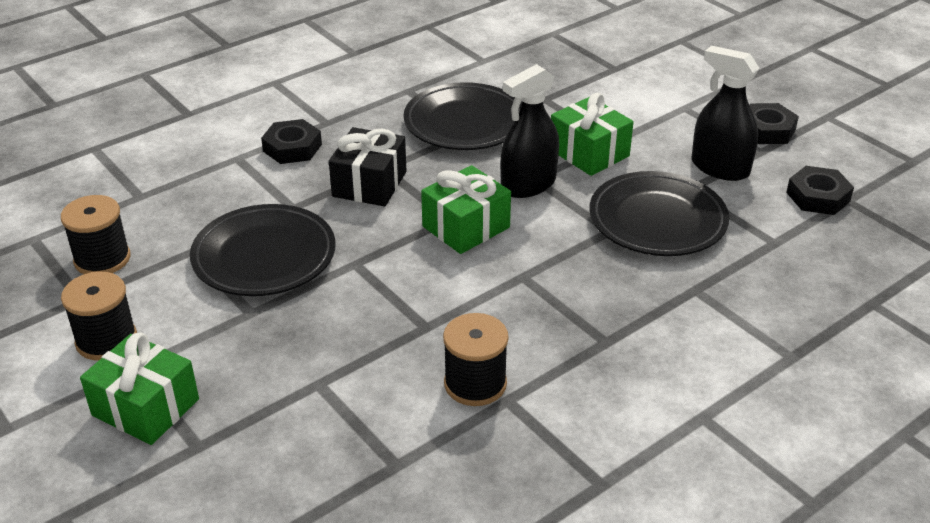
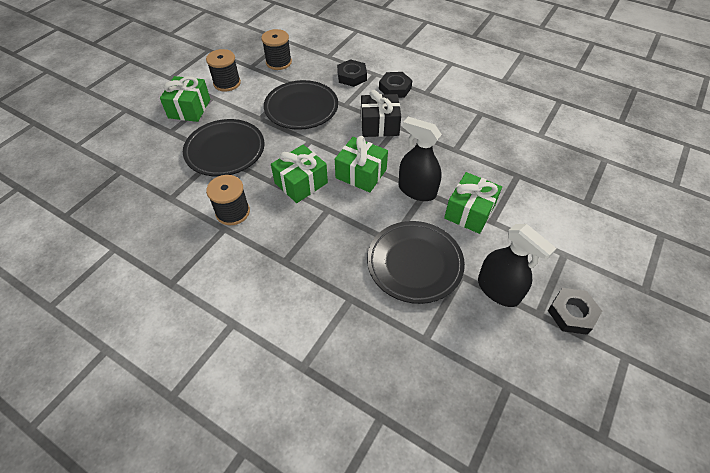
camera: 70 degrees right, 15 degrees up
black plate [404,82,522,150] -> black plate moved to [183,119,265,176]
black spray bottle [692,46,759,181] -> black spray bottle turned 120 degrees clockwise [478,224,556,307]
black nut [786,166,854,215] -> black nut moved to [337,59,367,87]
none -> green gift [271,145,328,203]

